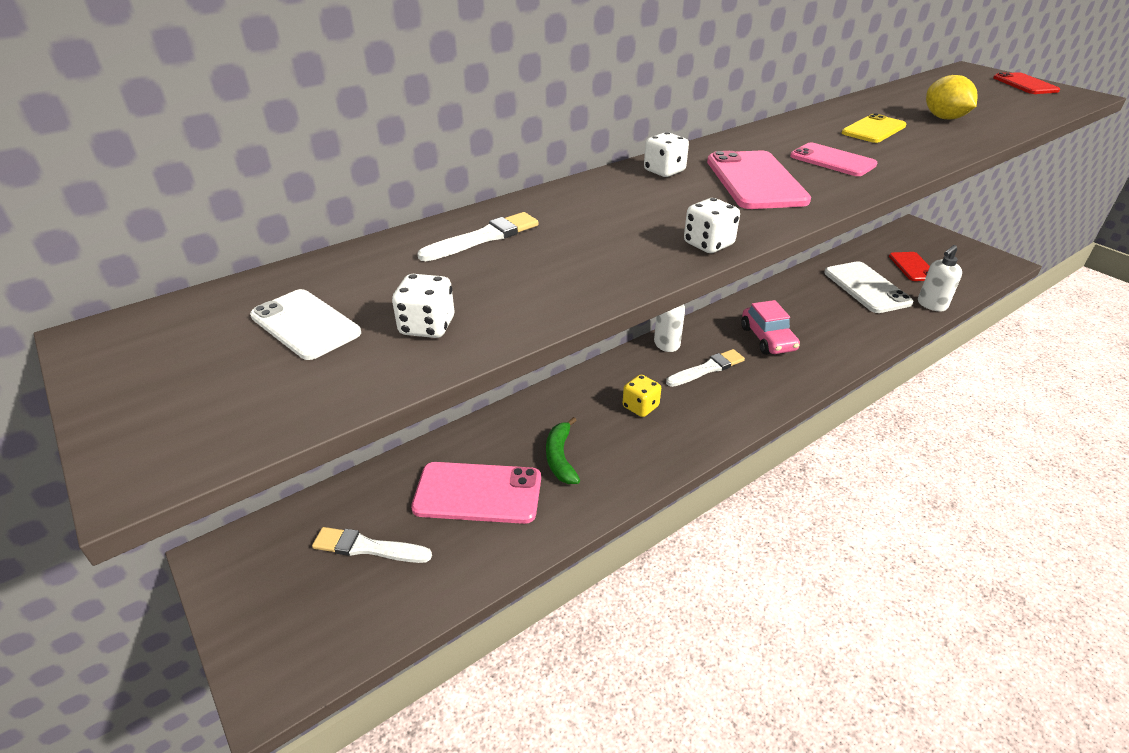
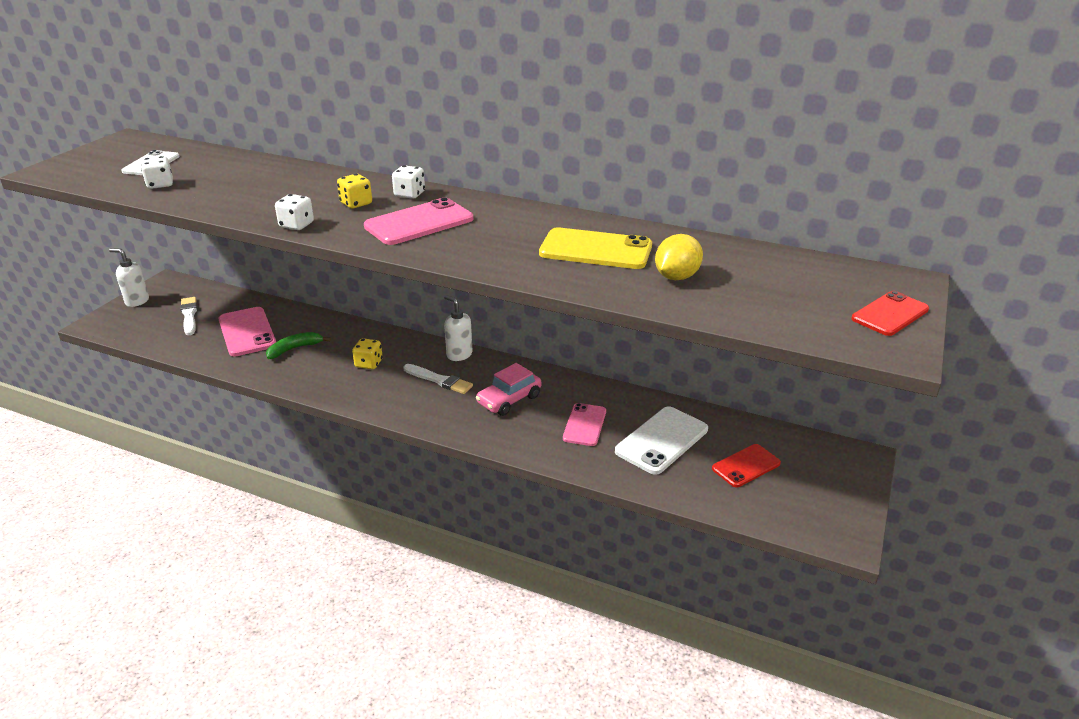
camera: 60 degrees right, 5 degrees down
white brush [417,212,539,261] -> none
pink phone [790,143,878,176] -> pink phone moved to [563,403,606,446]
yellow phone [842,113,906,143] -> yellow phone [539,227,652,269], size x1.54
white soap dispenser [918,245,962,312] -> white soap dispenser moved to [109,248,149,307]
none -> yellow dice [337,174,372,208]

